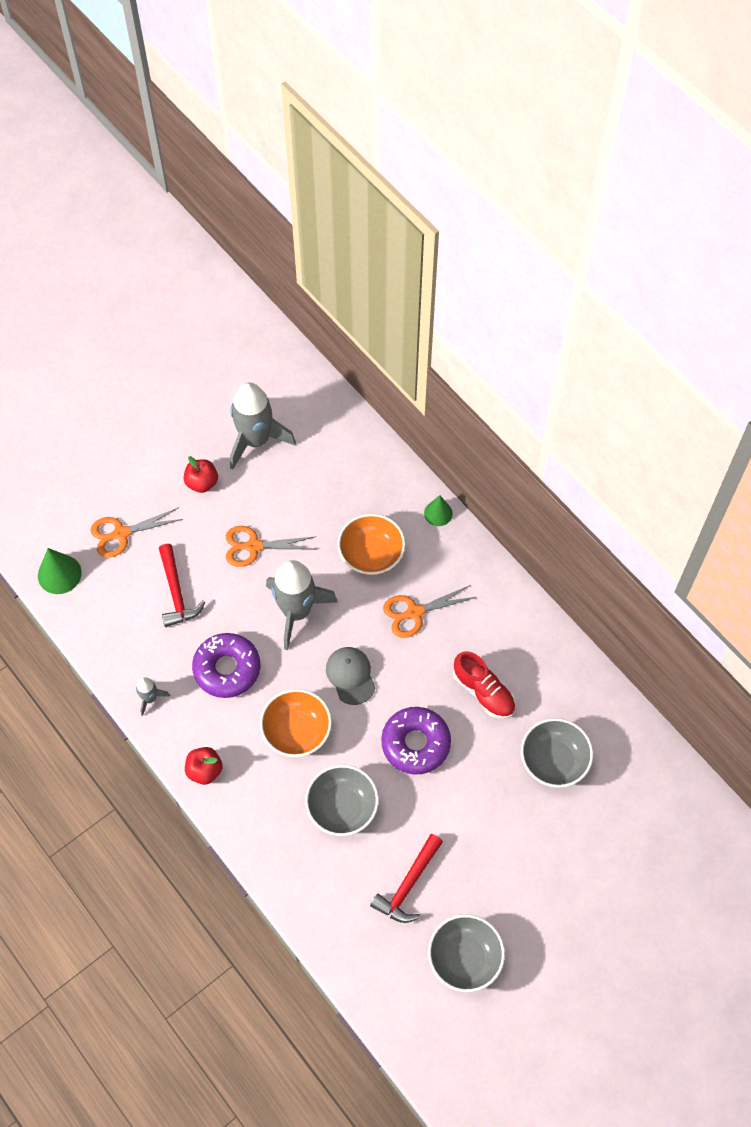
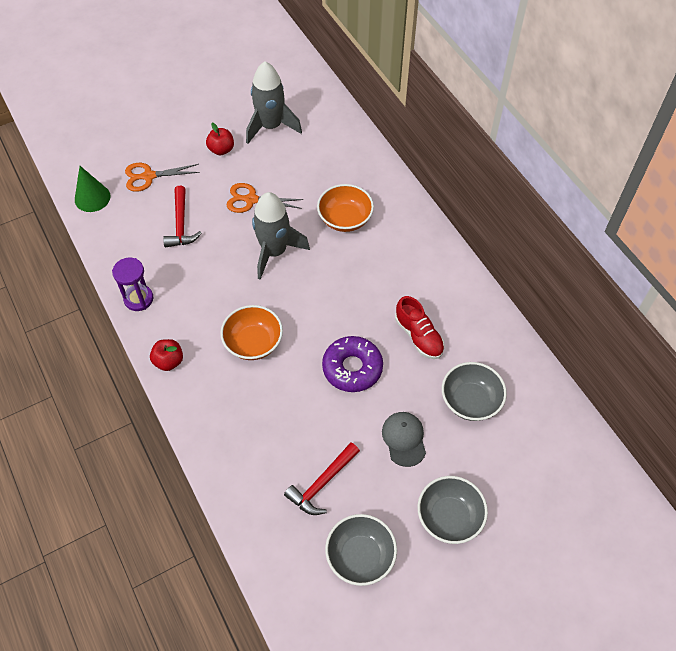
camera: 10 degrees right, 5 degrees down
grey rocket [136,677,170,716] -> purple hourglass [112,257,153,311]
purple donut [192,633,261,698] -> none
grey bowl [305,765,379,836] -> grey bowl moved to [417,476,488,544]
grey cap [326,647,376,705] -> grey cap moved to [382,412,426,467]
orange scissors [383,585,476,638] -> none
green cone [424,495,453,526] -> none

